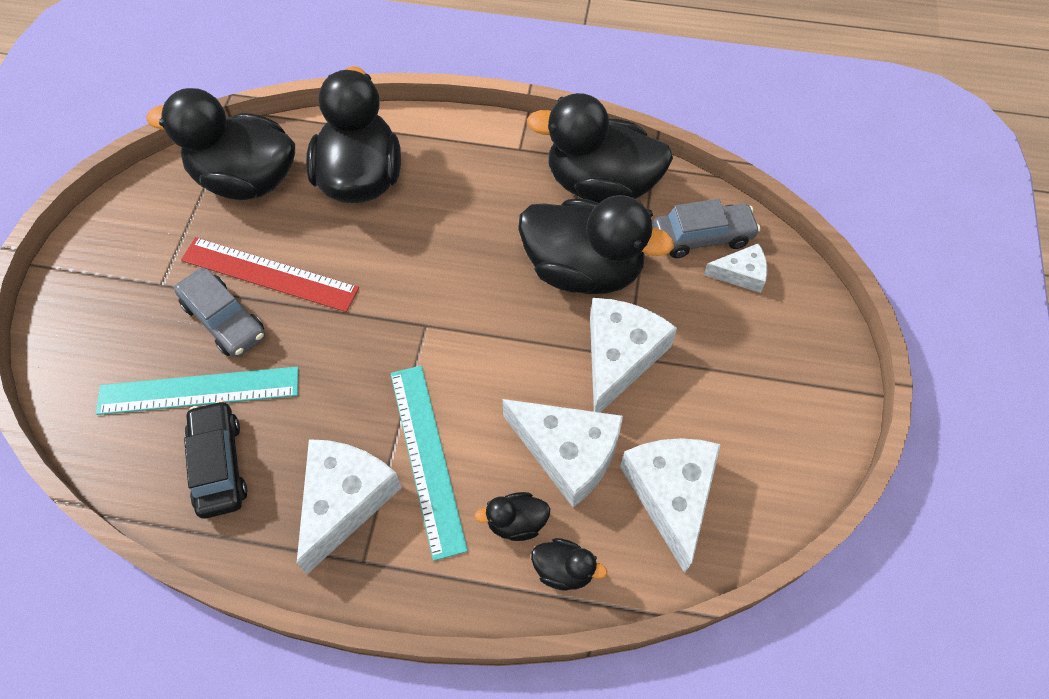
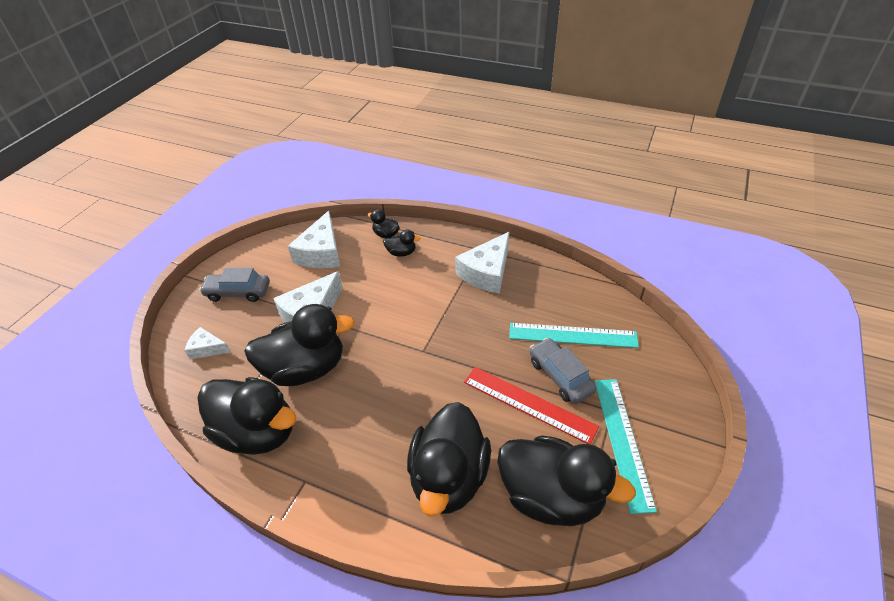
camera: 165 degrees left, 15 degrees down
black car [184,400,247,519] -> none
turquoise ruler [390,366,468,561] -> turquoise ruler moved to [594,379,657,514]
white cheese [502,399,623,507] -> none
black duck [518,195,674,294] -> black duck turned 135 degrees clockwise [244,304,355,386]
grey car [653,199,760,258] -> grey car moved to [199,268,270,302]

